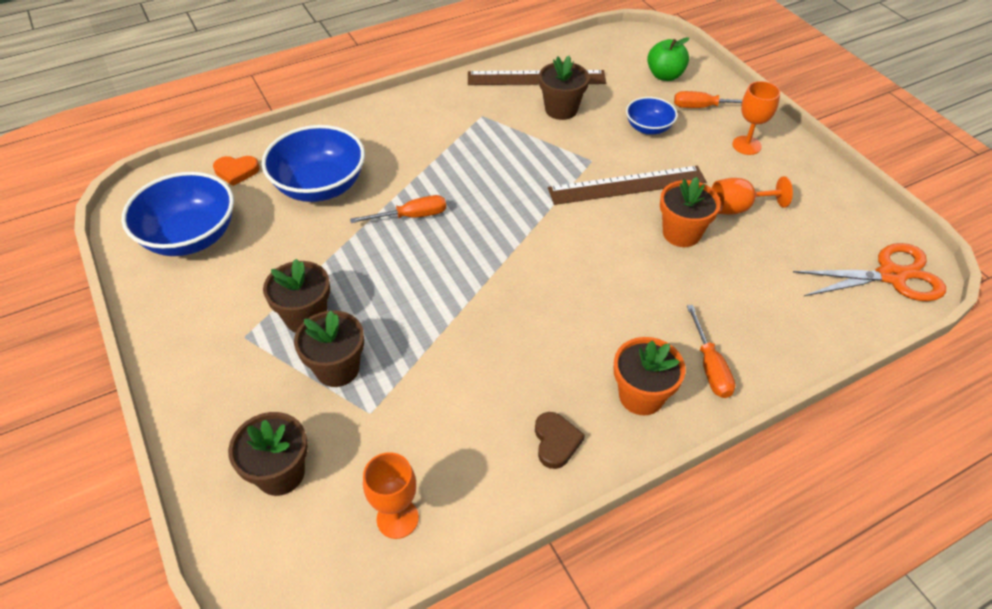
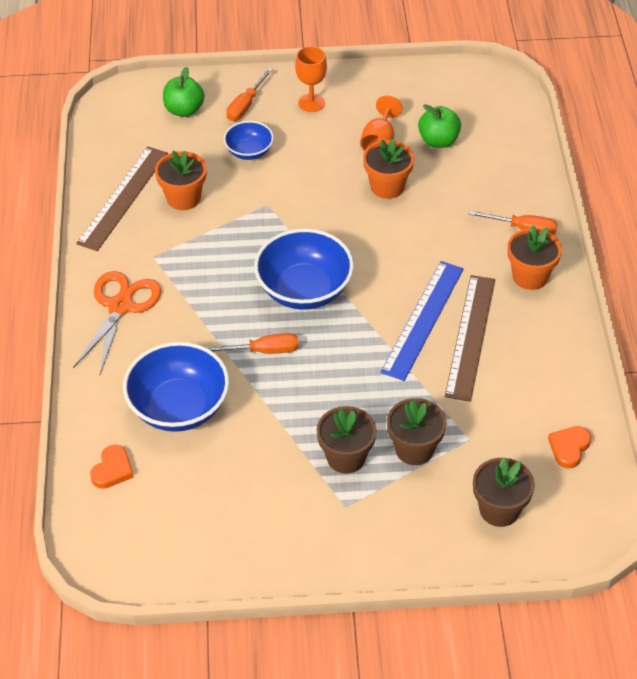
camera: 65 degrees left, 0 degrees up
blue bowl [122,172,234,256] -> blue bowl moved to [254,229,354,310]
orange screwdriver [350,195,446,223] -> orange screwdriver turned 75 degrees clockwise [208,333,298,354]
orange goblet [363,452,419,539] -> orange heart [548,426,591,468]
brown heart [535,412,585,469] -> none
brown flower pot [539,56,589,120] -> orange flower pot [155,151,207,210]
brown ruler [548,166,707,205] -> brown ruler moved to [445,275,495,402]
orange scissors [793,243,946,302] -> orange scissors moved to [73,271,161,374]
none -> blue ruler [381,261,464,381]
none -> green apple [418,104,461,148]

